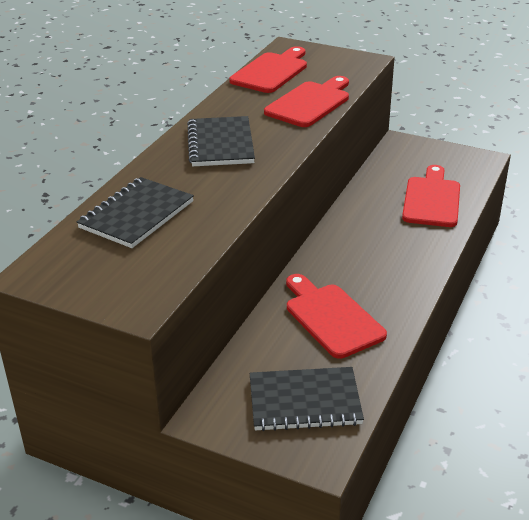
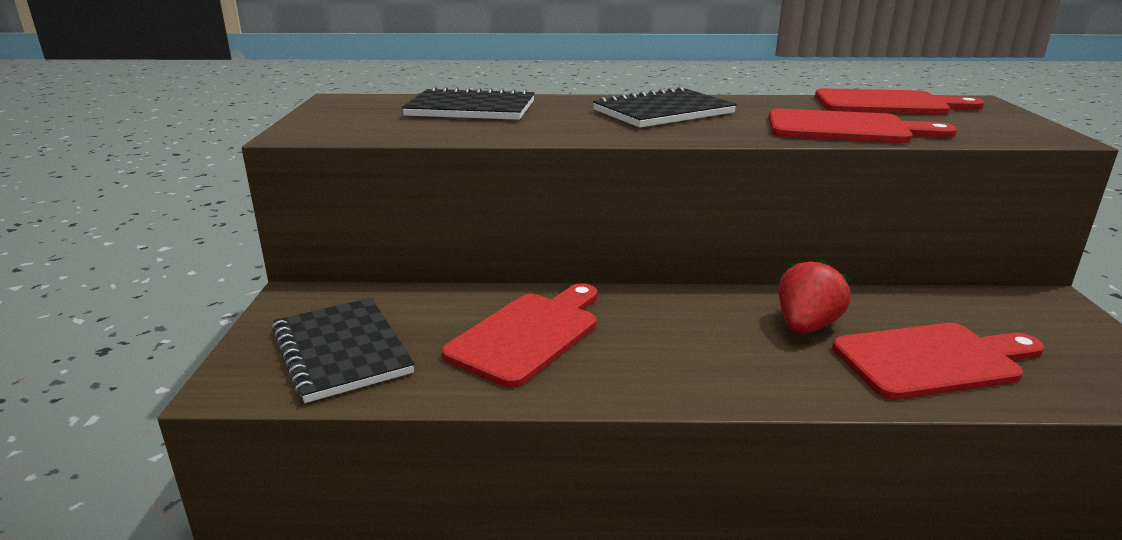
camera: 65 degrees right, 10 degrees down
none -> red strawberry [779,258,851,334]

